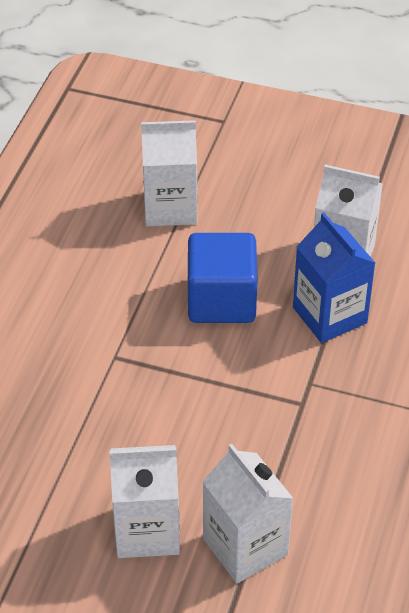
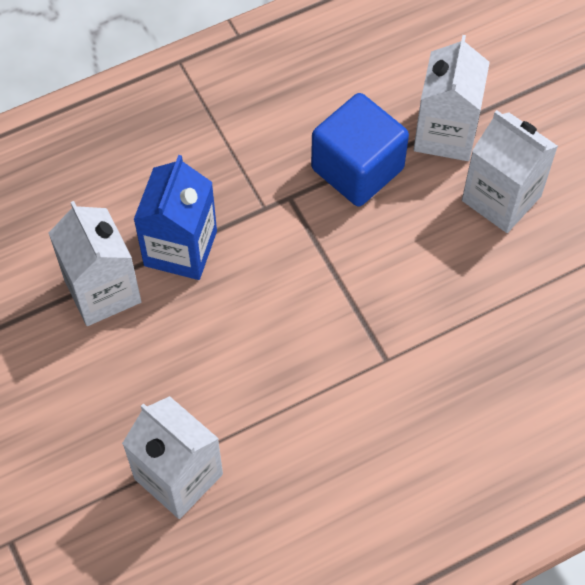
camera: 135 degrees left, 15 degrees up
blue cube [188,233,258,323] -> blue cube moved to [311,93,409,206]

